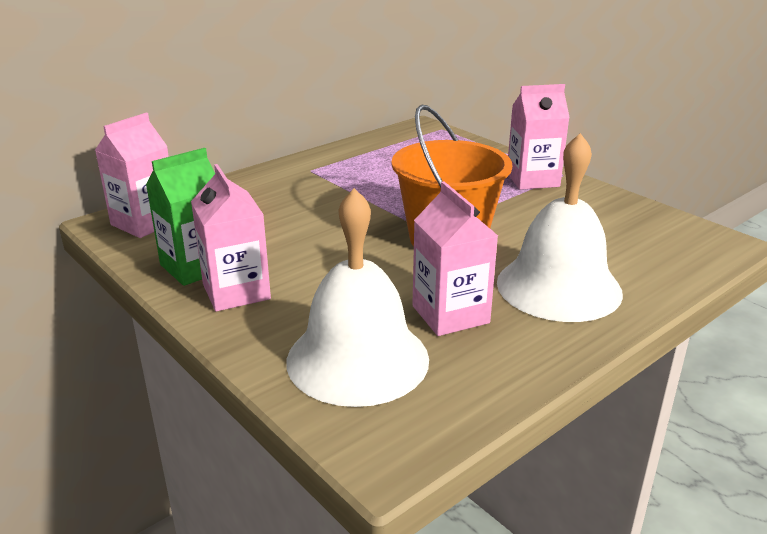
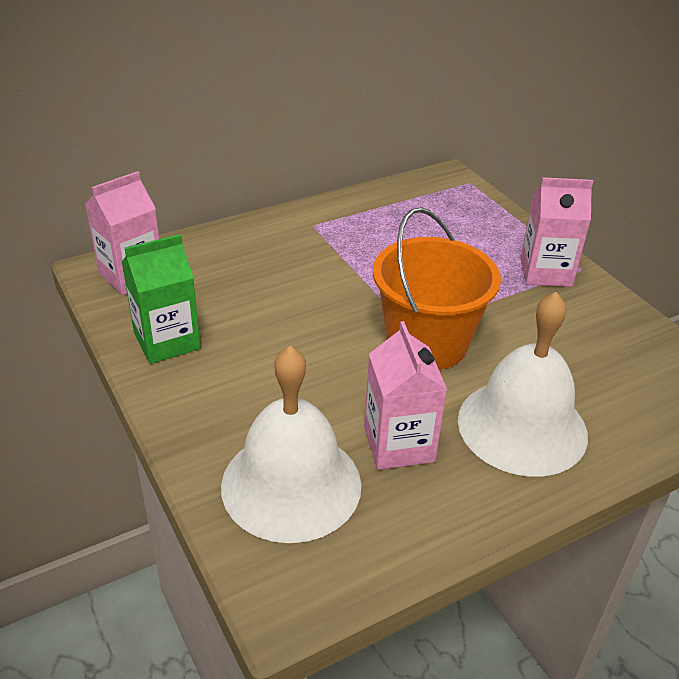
camera: 10 degrees right, 10 degrees up
pink carton [191,164,271,312] -> none

